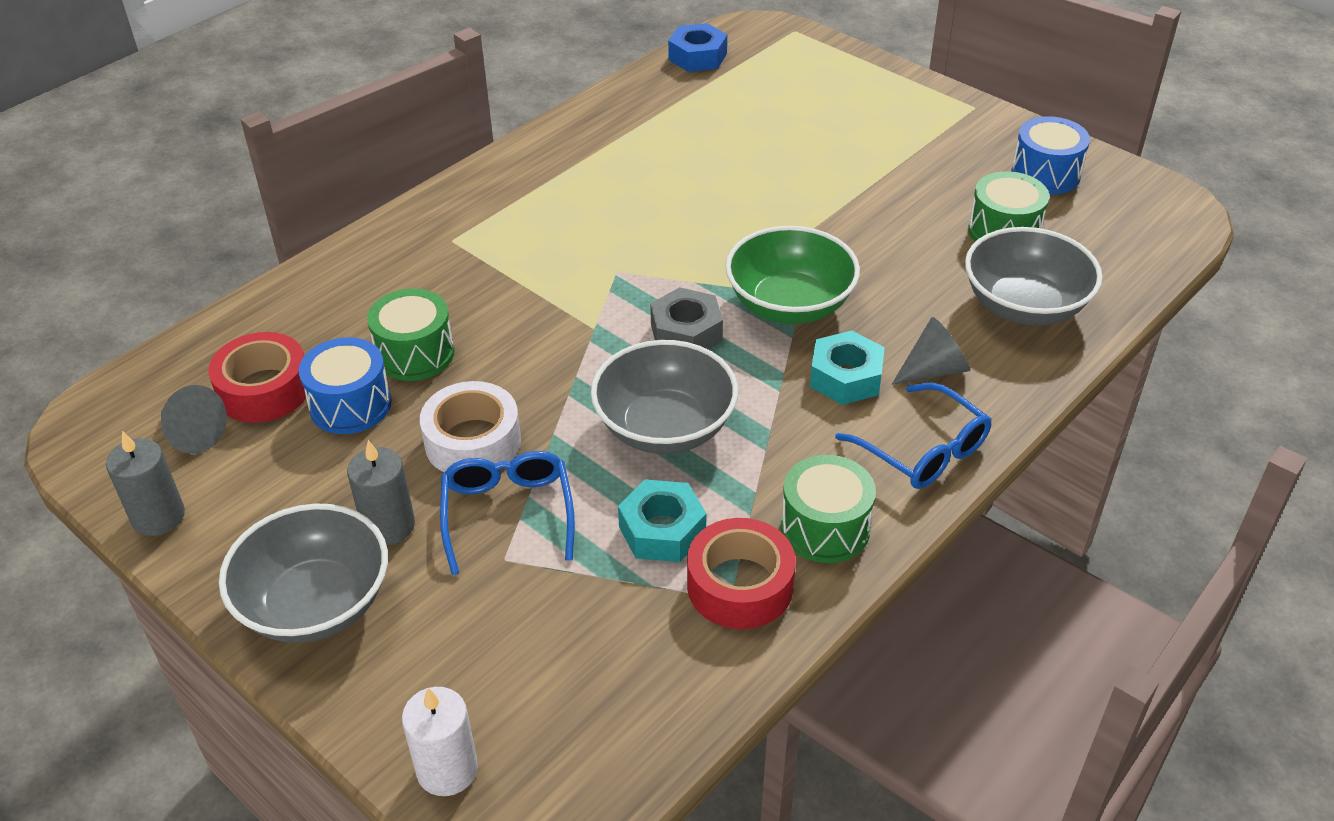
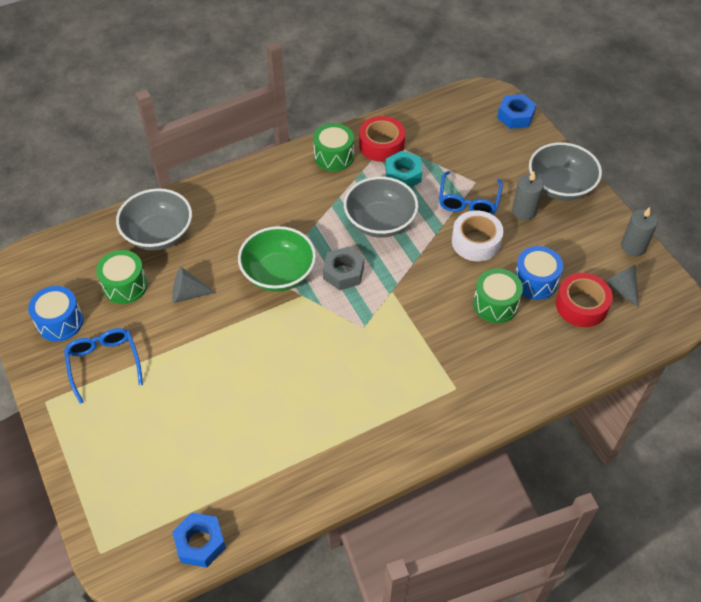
camera: 160 degrees left, 10 degrees up
white candle [402,687,478,796] -> blue nut [497,94,537,129]
turquoise nut [810,331,885,405] -> none
blue glasses [835,383,992,489] -> blue glasses moved to [64,328,143,404]
grey cone [892,317,970,385] -> grey cone moved to [172,267,216,303]

